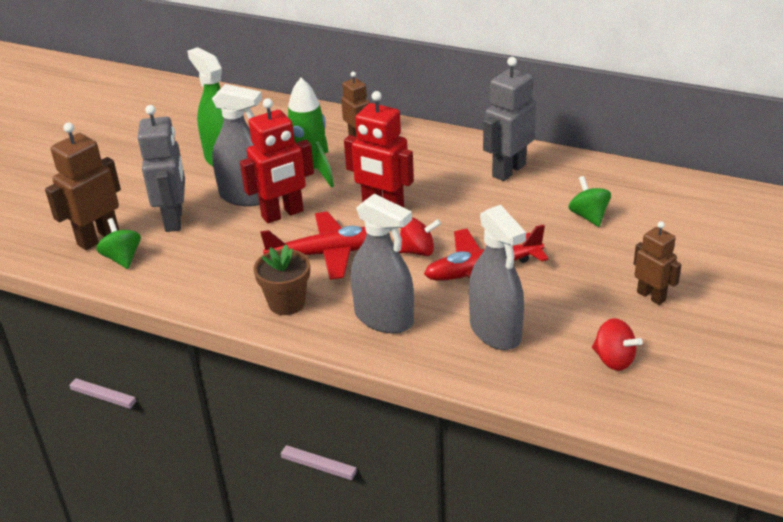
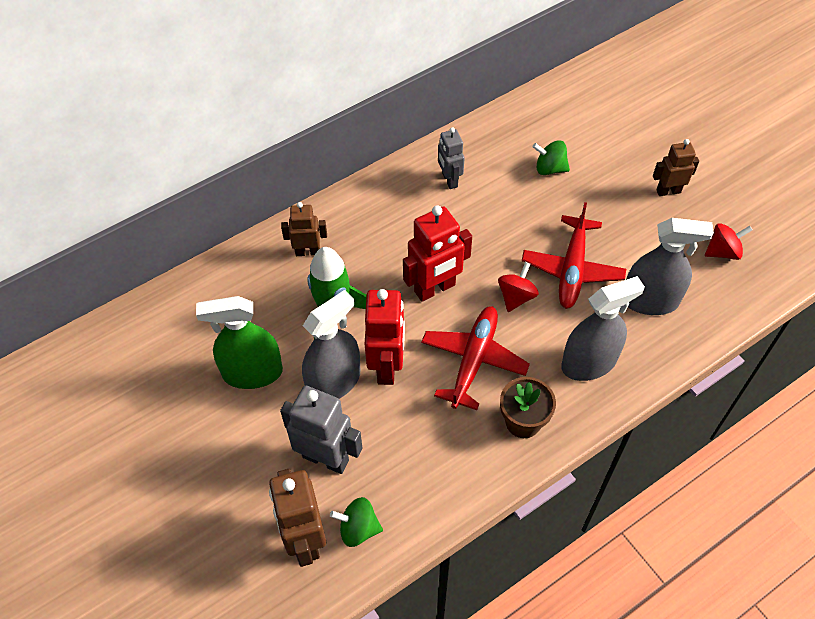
camera: 60 degrees left, 20 degrees up
grey robot [483,57,536,181] -> grey robot [438,127,464,189], size x0.62

